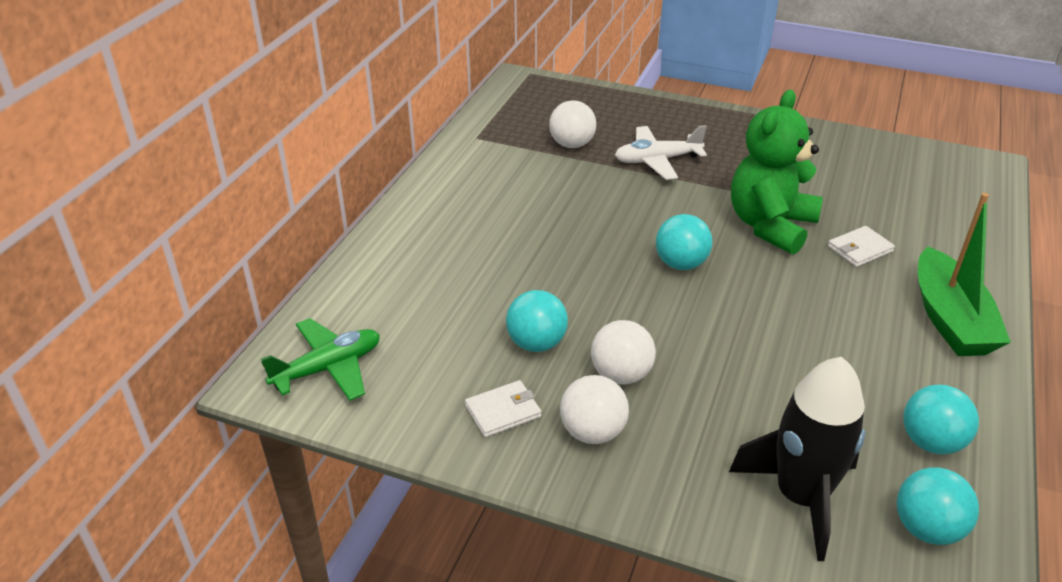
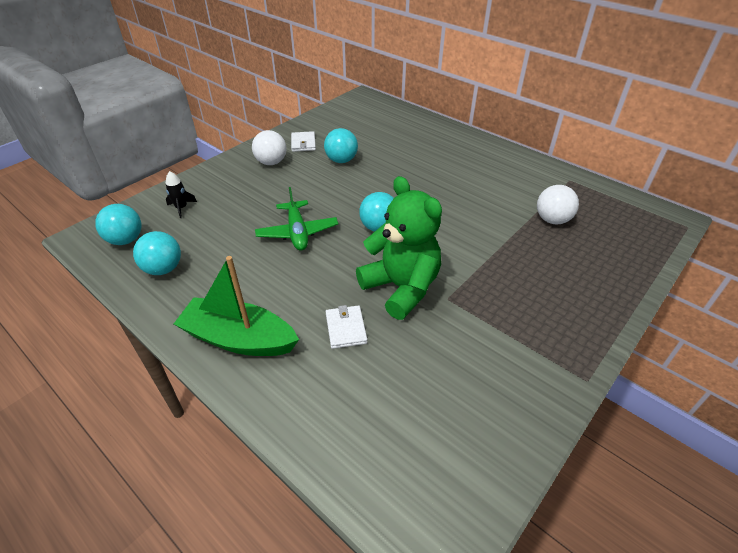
camera: 110 degrees right, 5 degrees up
green plane [261,318,380,401] -> green plane moved to [255,187,338,251]
white ball [591,320,656,384] -> none
white plane [615,125,707,180] -> none
black rocket [729,357,865,561] -> black rocket [166,171,197,218], size x0.43

